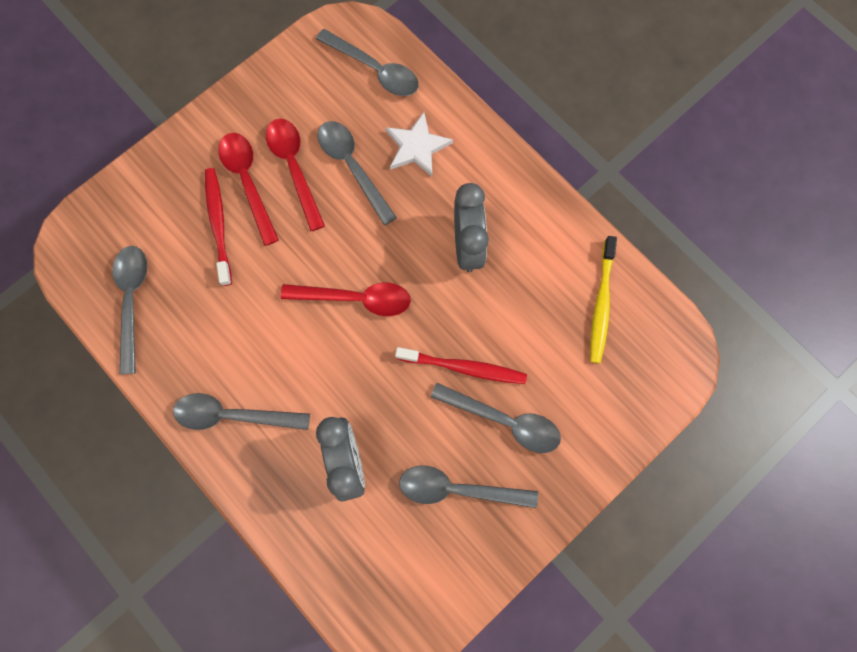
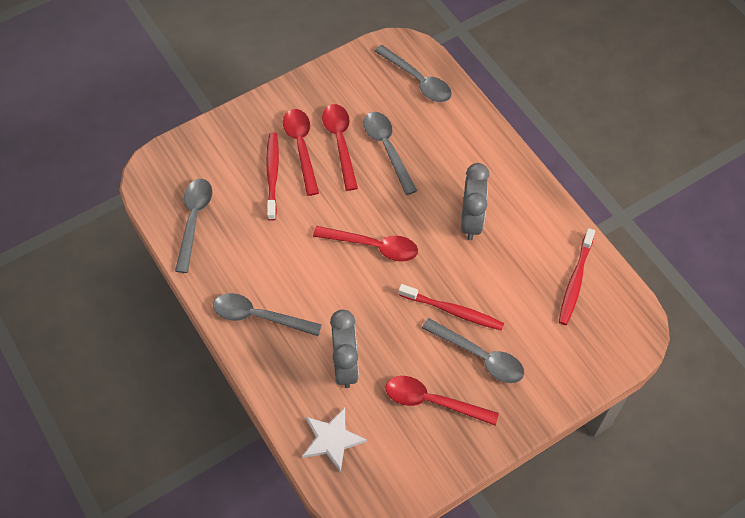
camera: 10 degrees right, 15 degrees down
white star [385,112,453,177] -> white star moved to [302,407,367,472]
grey spoon [399,466,538,508] -> red spoon [385,376,499,425]
yellow toothbrush [590,236,617,363] -> red toothbrush [559,228,595,325]

